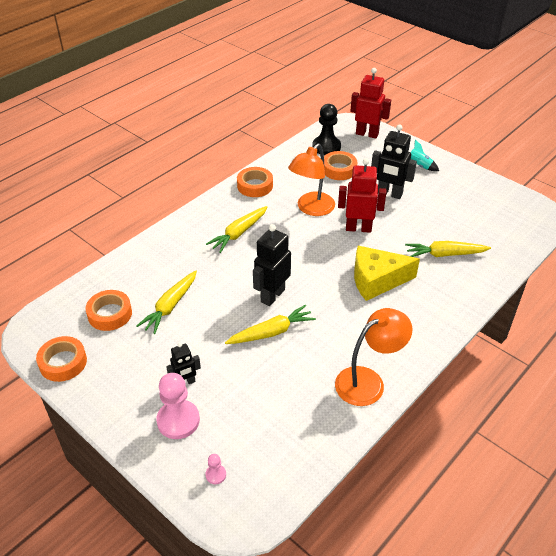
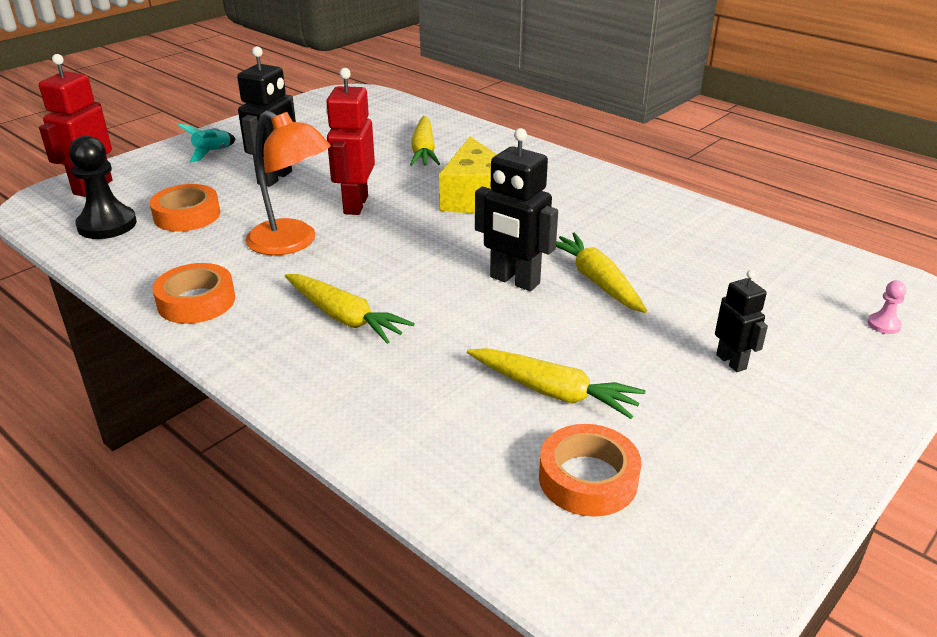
camera: 90 degrees left, 10 degrees down
orange tape [36,336,87,382] -> none
pink pawn [156,373,200,439] -> none
orange lamp [335,308,413,406] -> none

